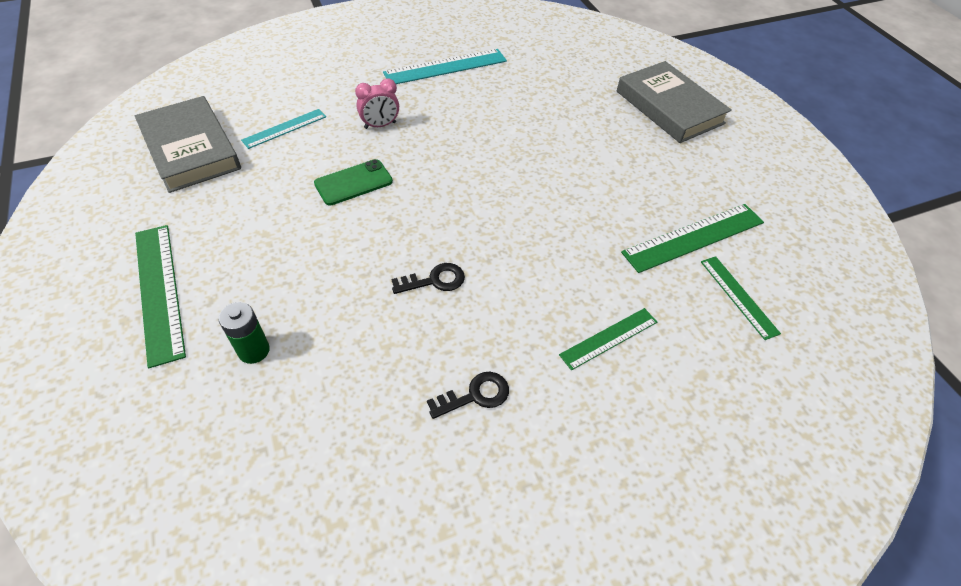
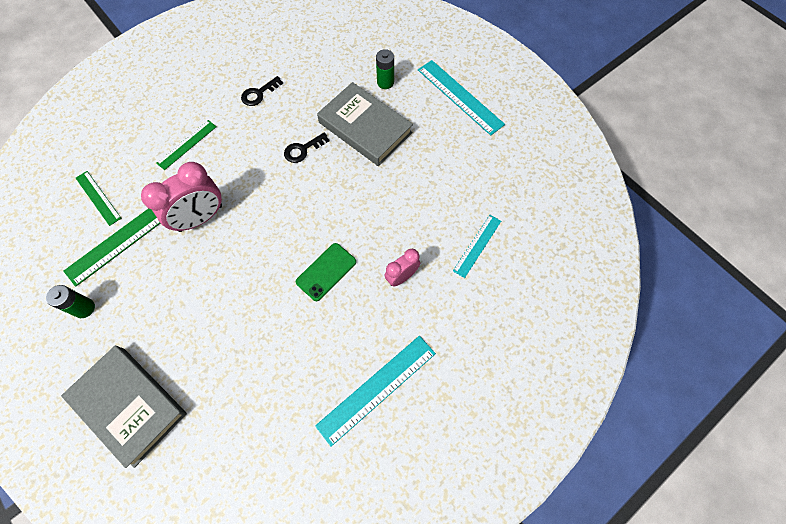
camera: 165 degrees right, 15 degrees up
grey book [135,96,241,193] -> grey book moved to [317,82,413,166]
green ruler [135,225,186,368] -> turquoise ruler [418,60,505,136]
green phone [314,159,393,206] -> green phone moved to [296,243,356,301]
none -> green battery [46,285,95,318]
none -> pink clock [141,162,222,232]

